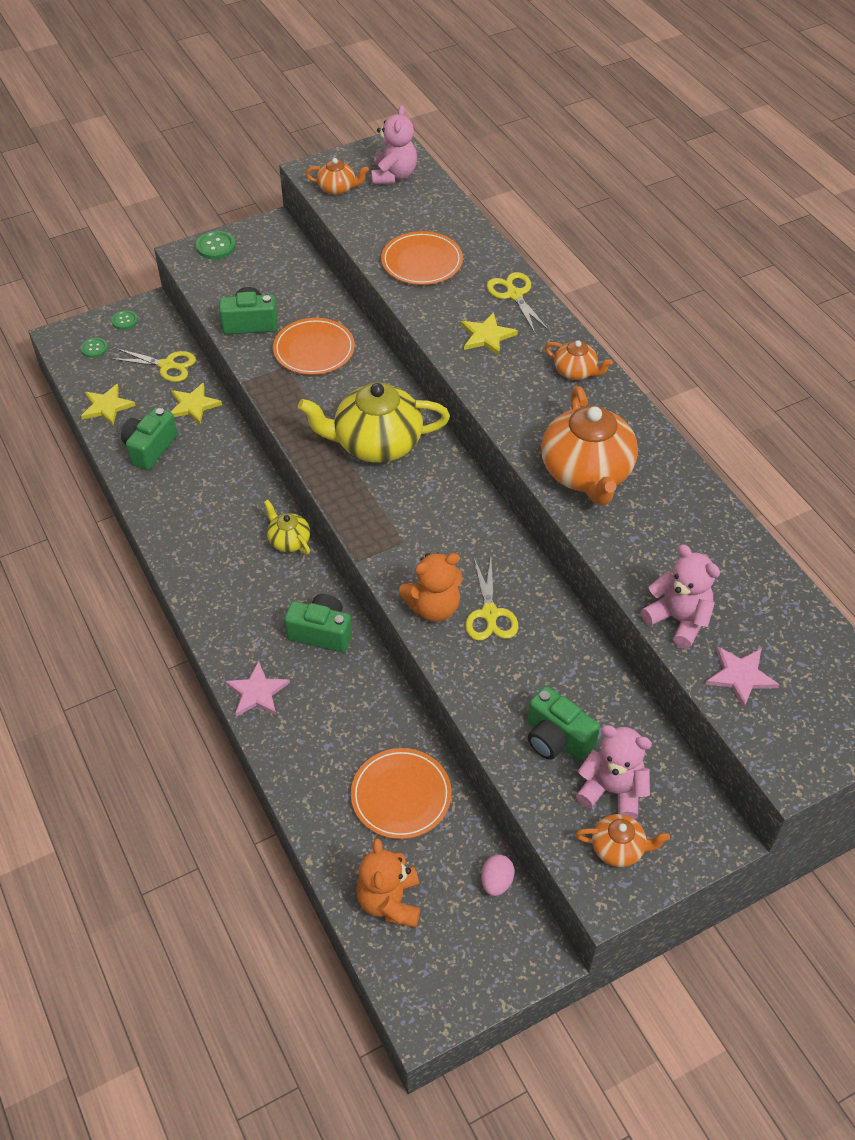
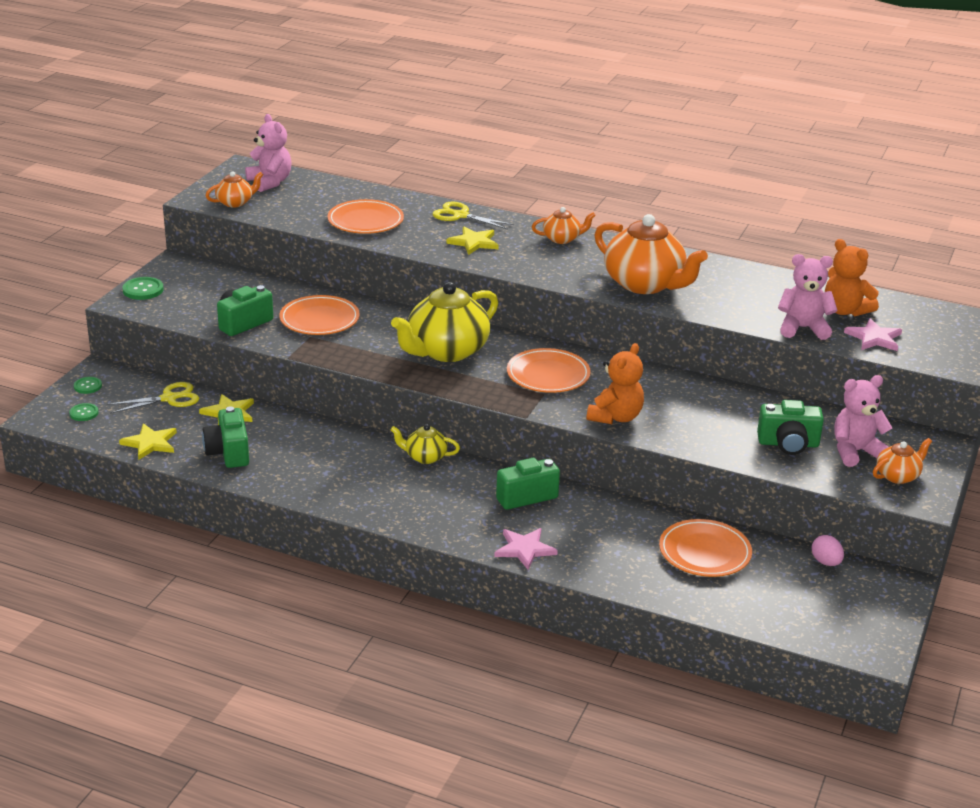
camera: 40 degrees left, 20 degrees down
orange teddy bear [356,838,420,927] -> orange teddy bear moved to [825,239,879,316]
yellow scissors [465,558,518,641] -> none
none -> orange plate [507,348,591,393]

